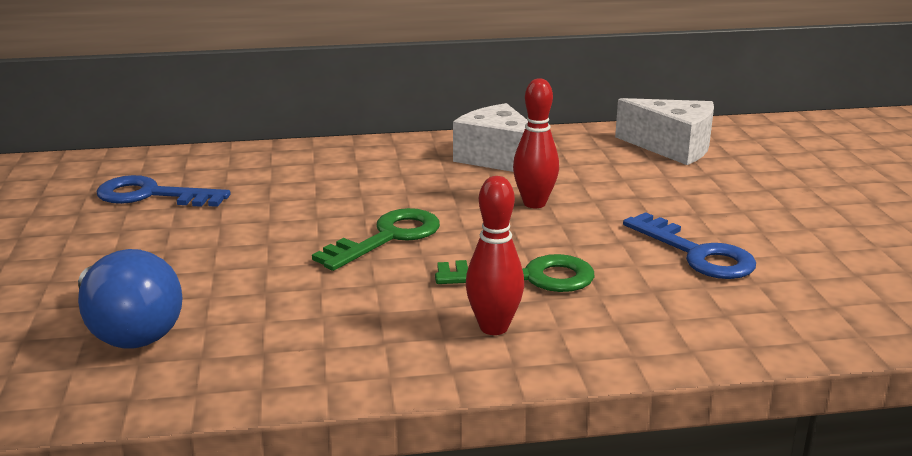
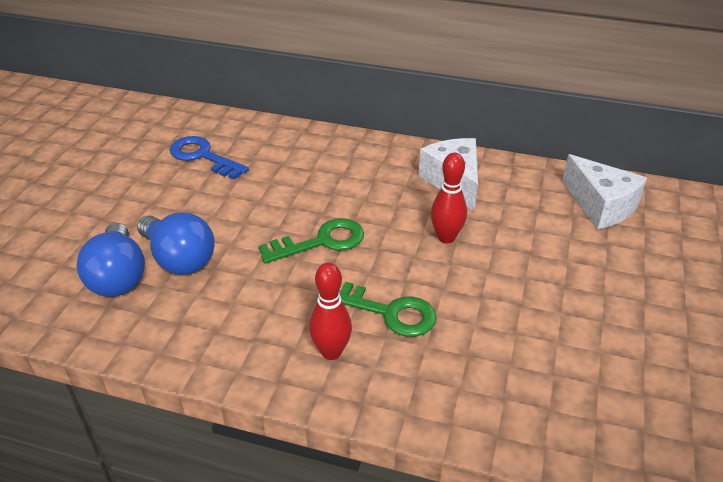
camera: 25 degrees right, 15 degrees up
blue key [623,212,756,279] -> none
none -> blue light bulb [137,212,215,275]

